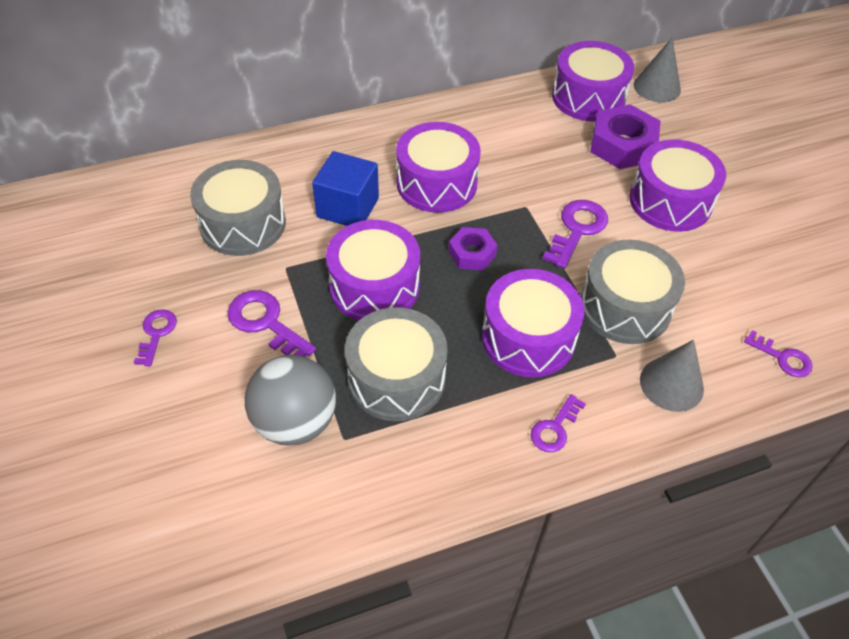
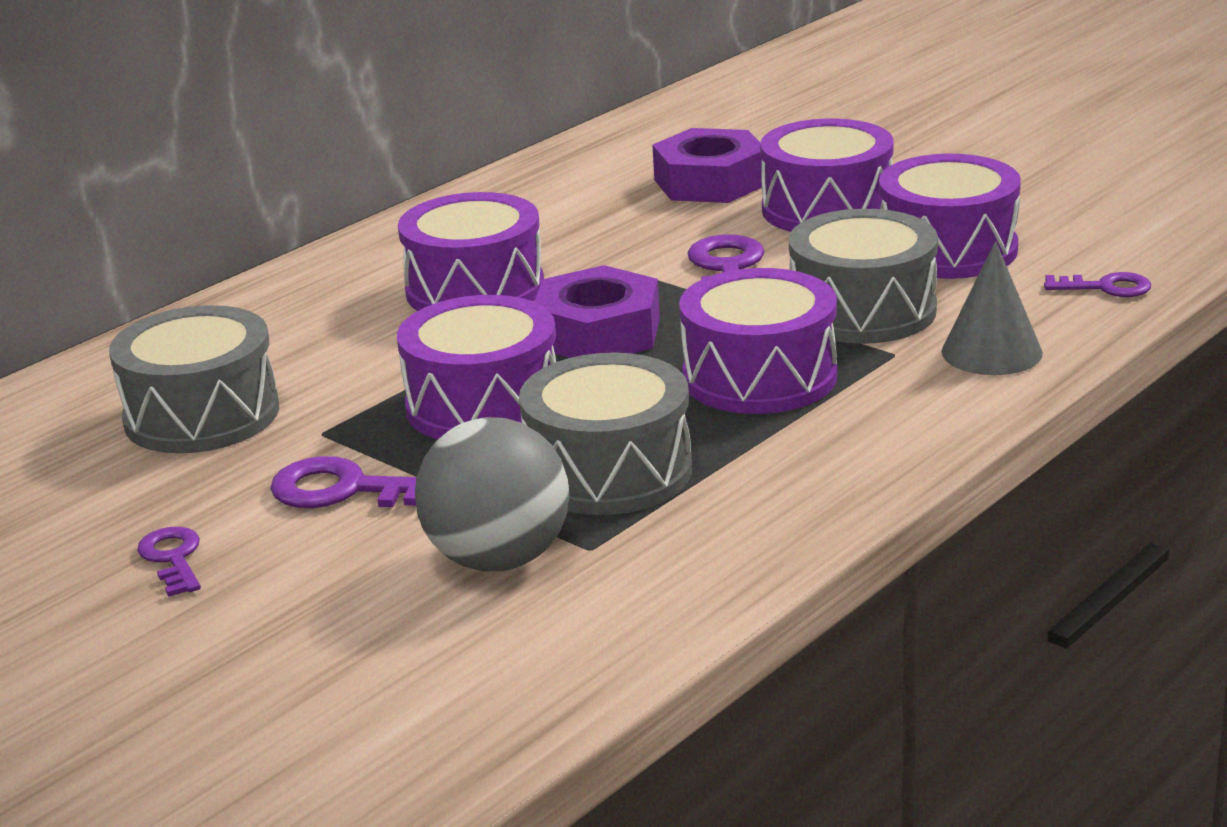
camera: 25 degrees left, 25 degrees down
blue cube [312,151,379,226] -> none
purple nut [448,227,498,271] -> purple nut [535,265,660,358], size x1.67
purple key [531,394,586,452] -> none
purple drum [552,41,634,122] -> purple drum moved to [879,154,1021,279]
grey cone [634,38,681,102] -> none

